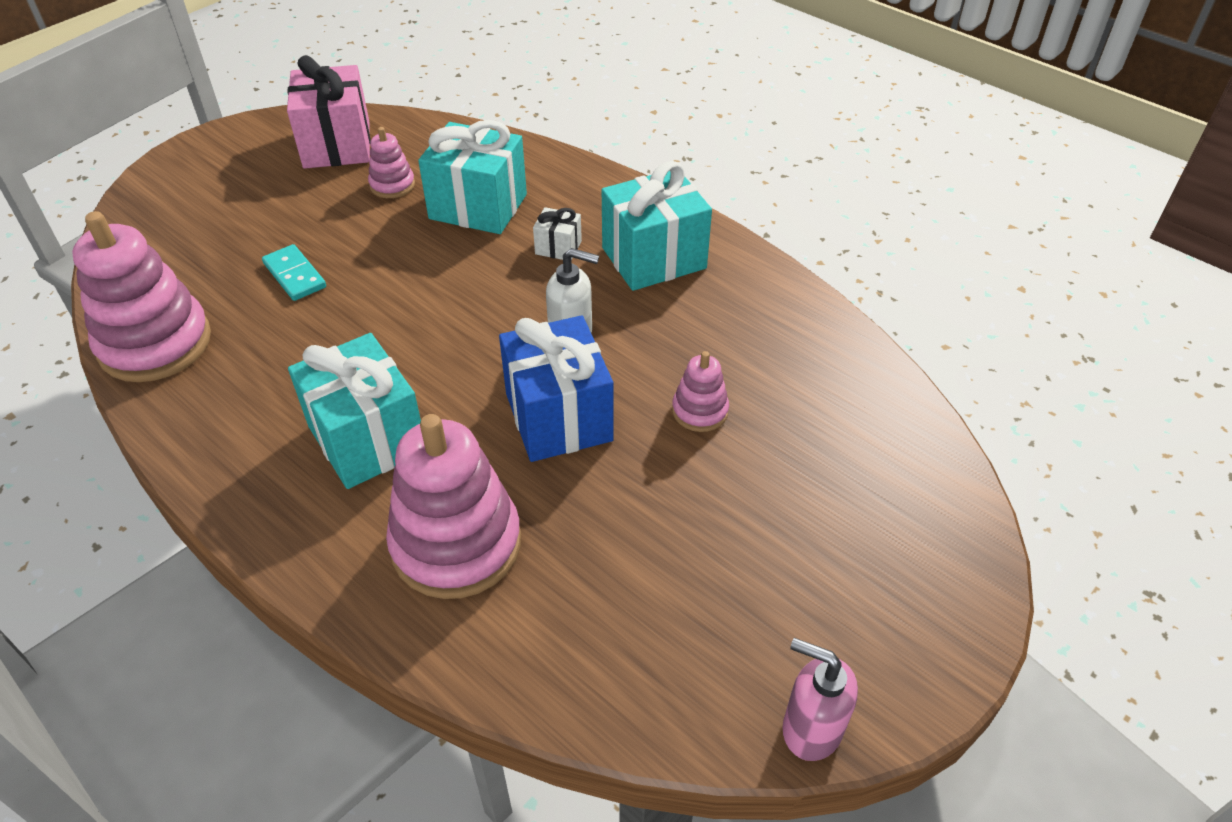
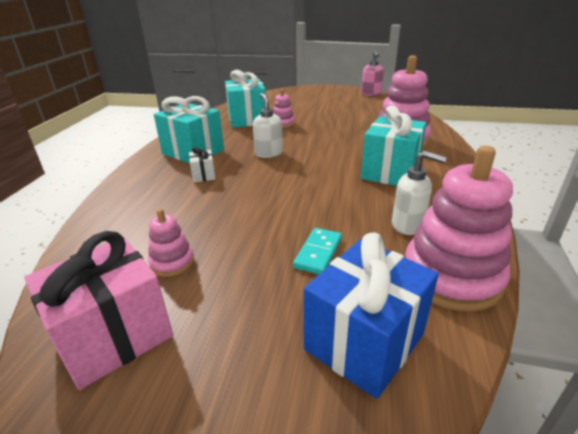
camera: 120 degrees left, 15 degrees down
turquoise gift [418,120,527,234] -> turquoise gift moved to [225,70,266,128]
blue gift [499,315,614,462] -> blue gift moved to [304,233,439,399]
none -> white soap dispenser [392,151,447,235]

